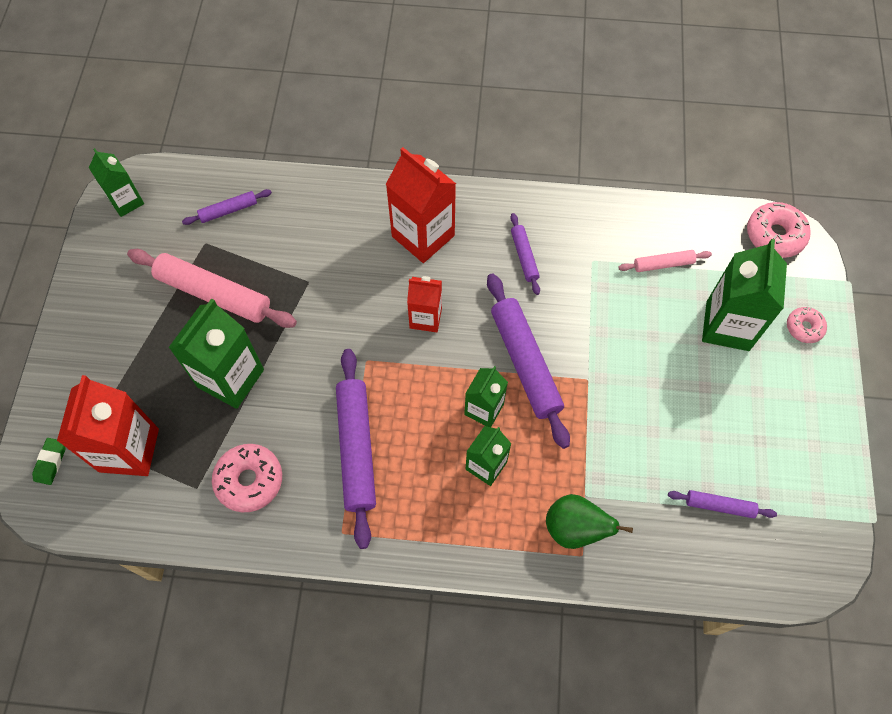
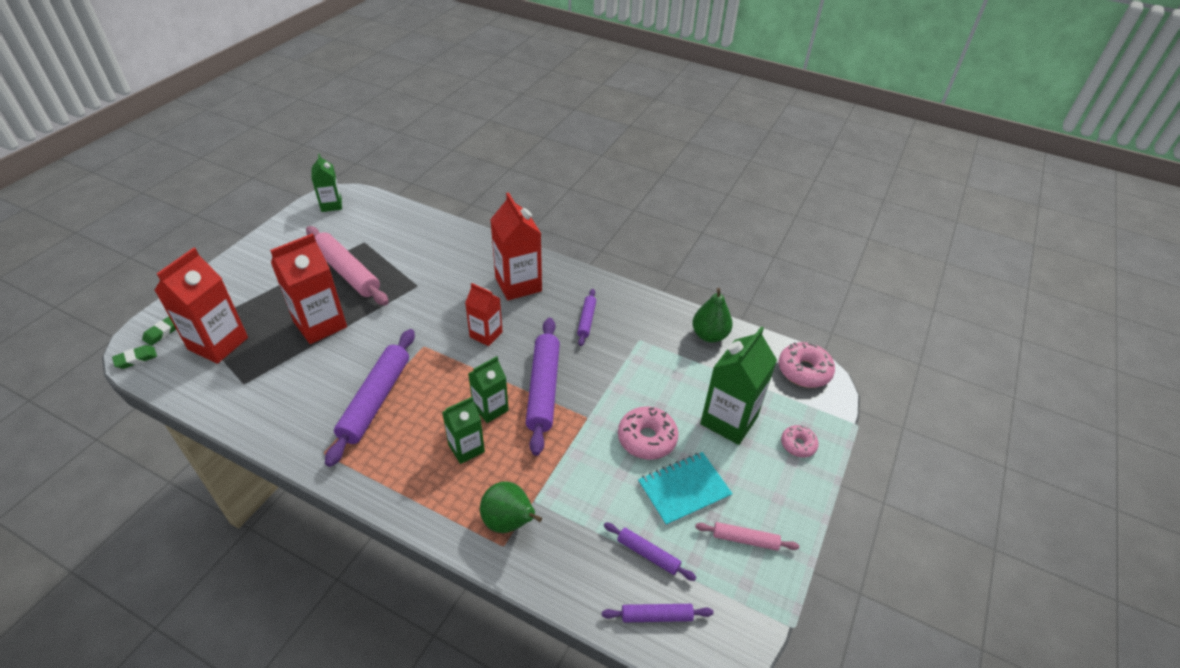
camera: 20 degrees right, 20 degrees down
green carton [168,298,264,409] -> red carton [270,233,347,344]
purple rolling pin [182,189,272,225] -> purple rolling pin moved to [602,604,713,622]
pink donut [212,444,282,512] -> pink donut moved to [618,406,678,460]
pink rolling pin [618,250,712,272] -> pink rolling pin moved to [695,522,799,551]
none -> green eraser [112,345,157,369]
none -> turquoise notebook [638,452,733,526]
none -> green pear [692,288,733,343]

